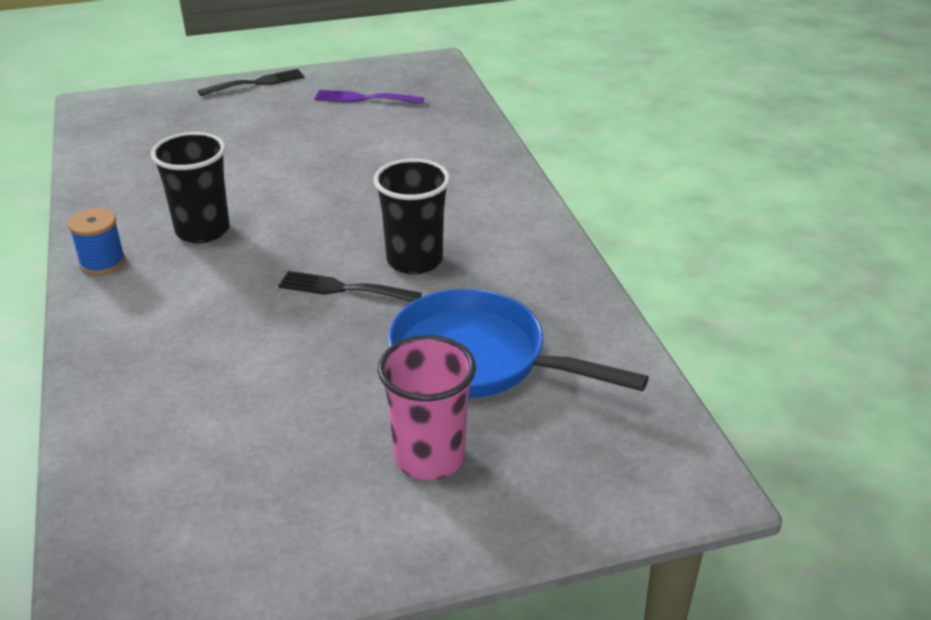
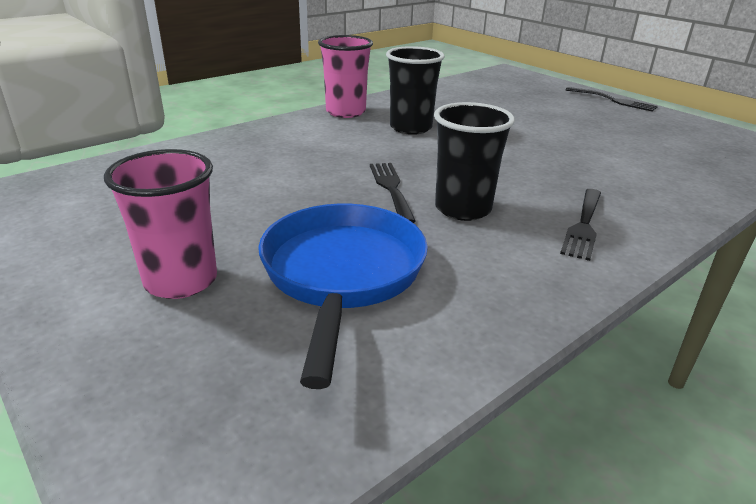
camera: 65 degrees right, 5 degrees down
blue spool [68,208,125,275] -> pink cup [318,35,373,118]
purple fork [314,90,424,104] -> none
none -> black fork [560,189,601,261]

